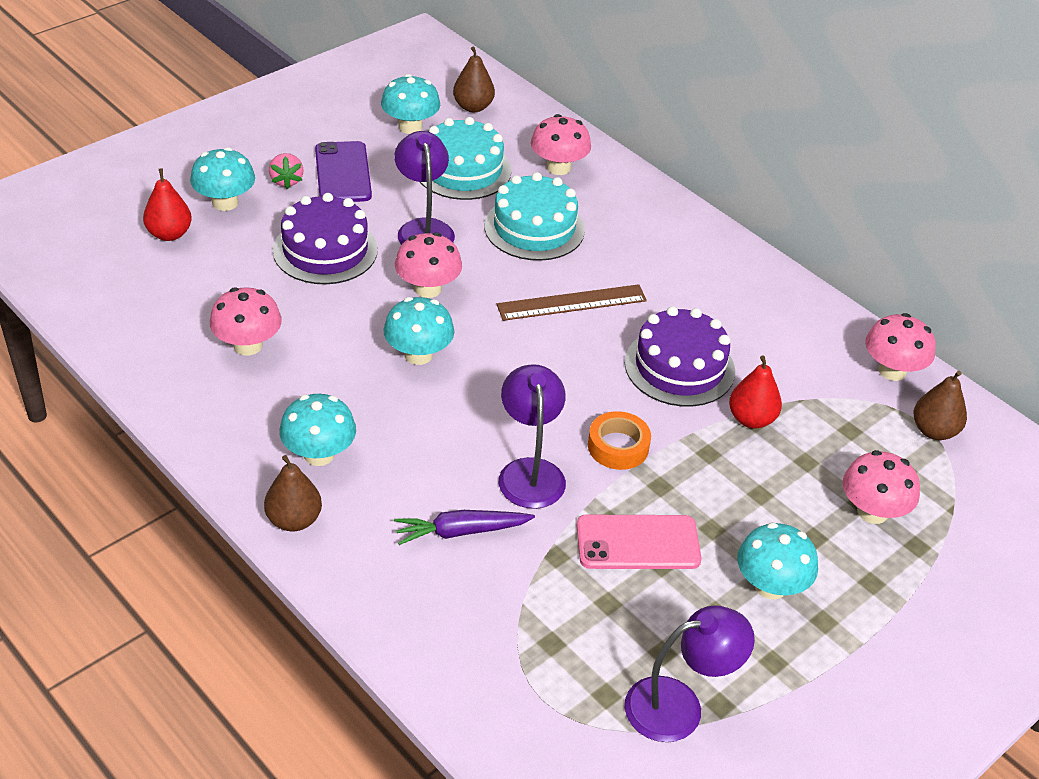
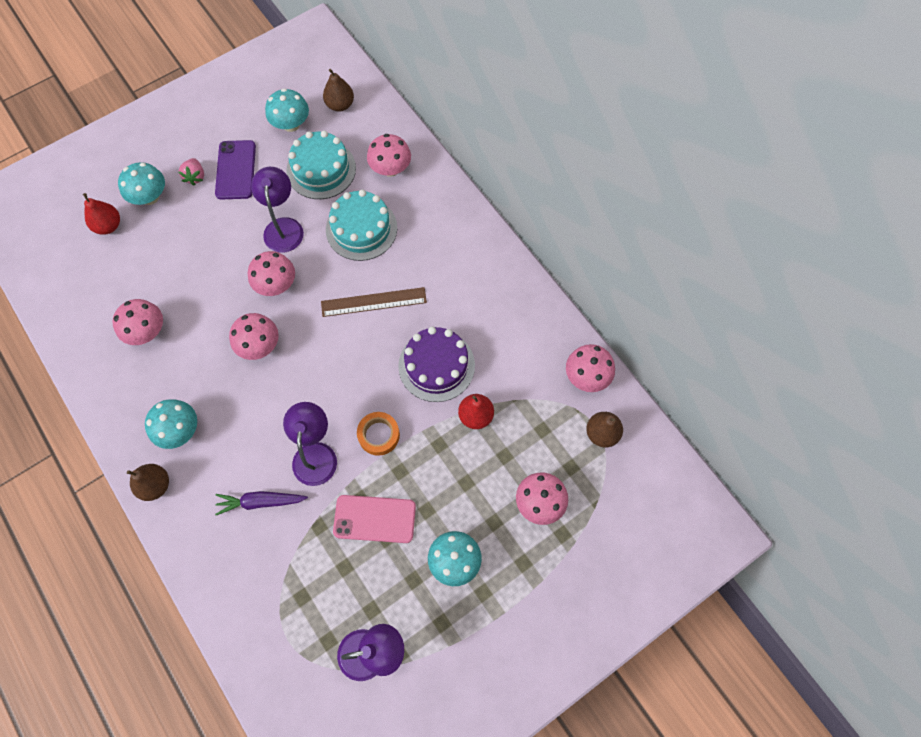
camera: 10 degrees right, 25 degrees up
purple cake [273,193,378,284] -> none
turquoise mushroom [383,297,454,365] -> pink mushroom [229,313,279,360]

